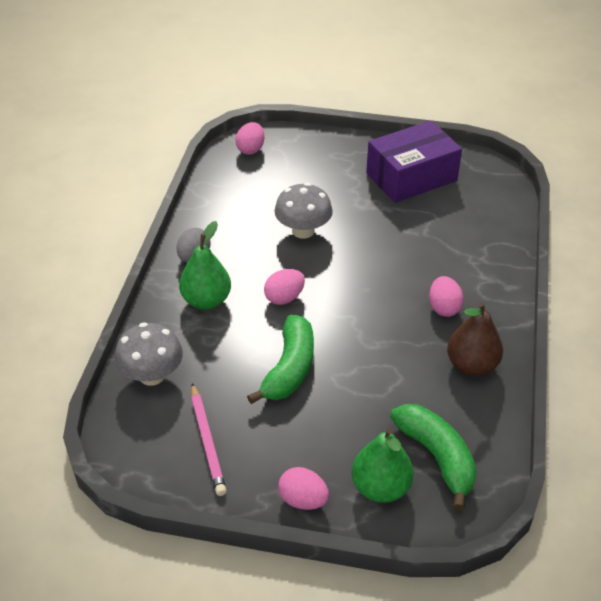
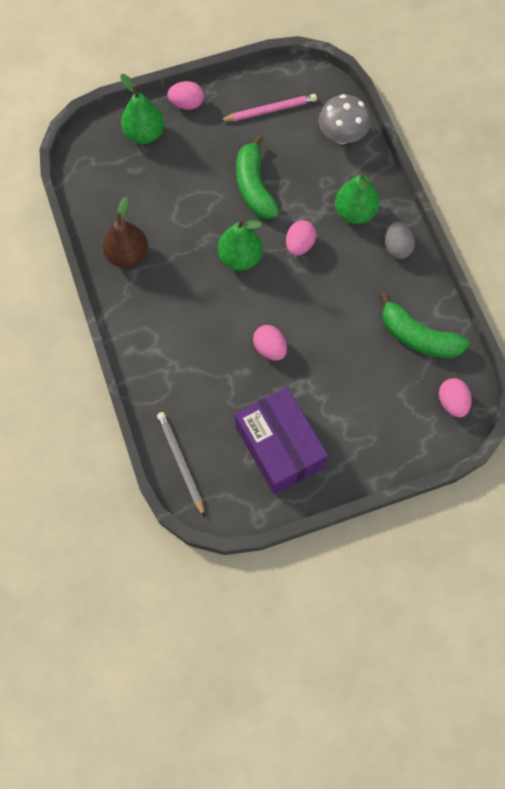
camera: 150 degrees right, 25 degrees up
pink pencil [191,383,227,496] -> pink pencil turned 120 degrees clockwise [219,94,317,121]
grey mushroom [274,183,333,239] -> none
purple box [366,120,462,203] -> purple box turned 60 degrees counterclockwise [235,387,328,494]
green banana [390,404,477,510] -> green banana moved to [380,292,470,358]
pink egg [429,276,463,317] -> pink egg moved to [253,325,287,361]
none -> grey pencil [157,412,205,517]
none -> green pear [218,219,263,271]

